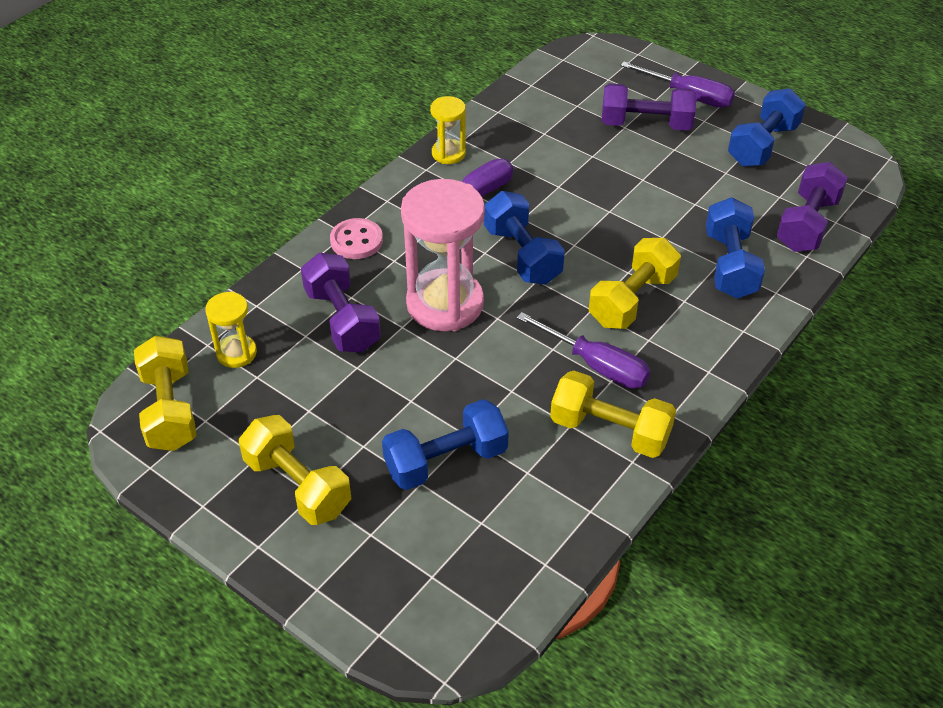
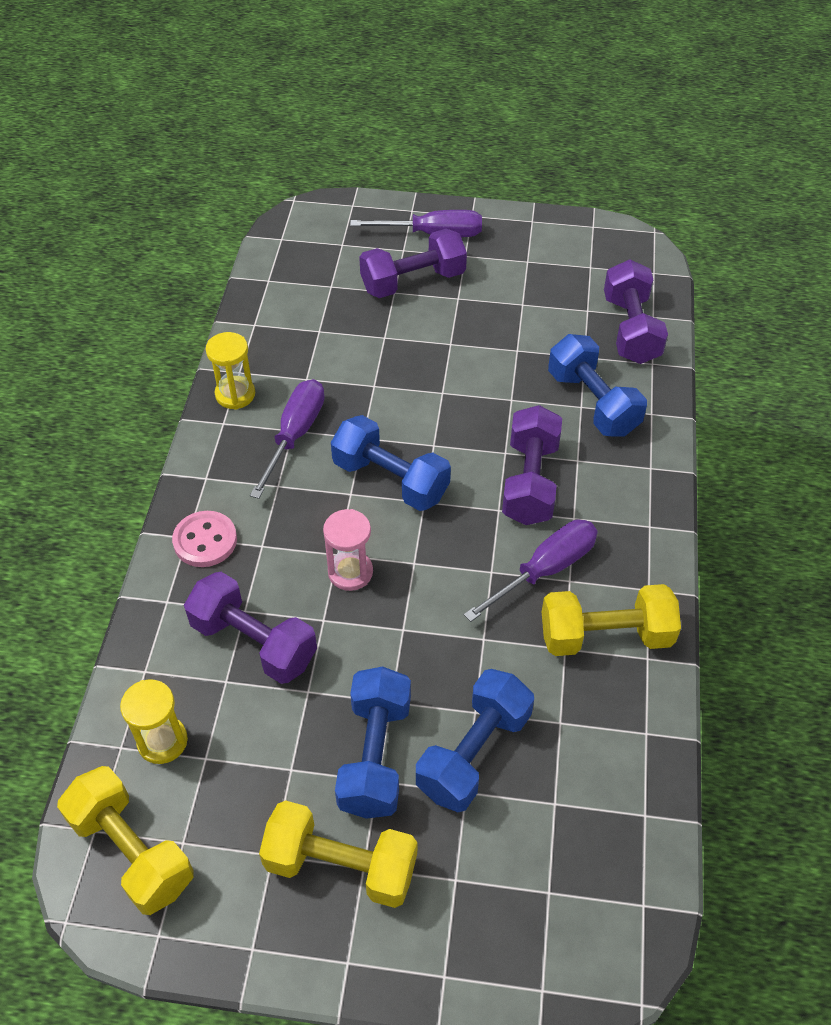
camera: 30 degrees left, 5 degrees up
pink hourglass [401,179,485,331] -> pink hourglass [323,509,373,591], size x0.50
purple screwdriver [516,312,650,389] -> purple screwdriver turned 45 degrees counterclockwise [464,519,598,622]
yellow dumbbell [589,238,681,329] -> purple dumbbell [502,405,562,525]
blue dumbbell [728,88,806,167] -> blue dumbbell moved to [335,667,411,819]

